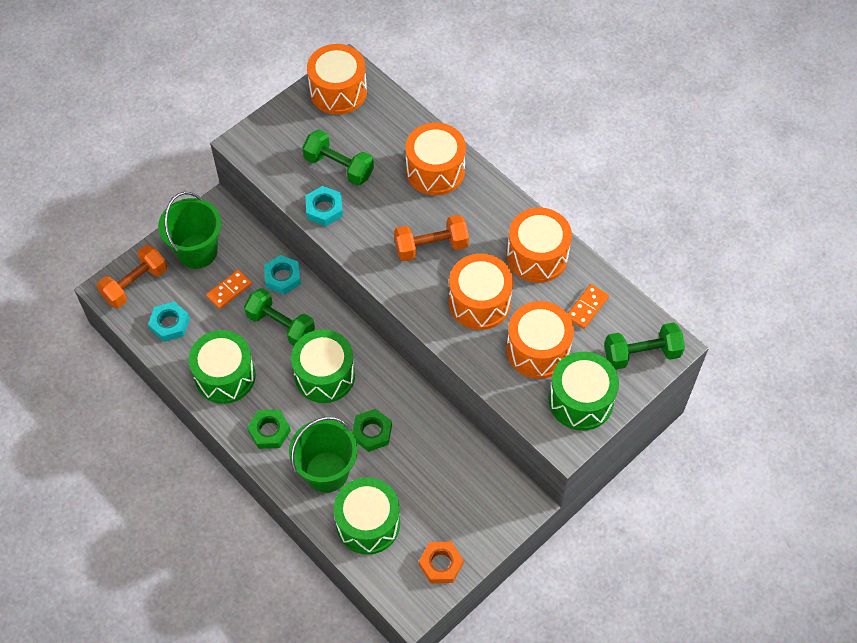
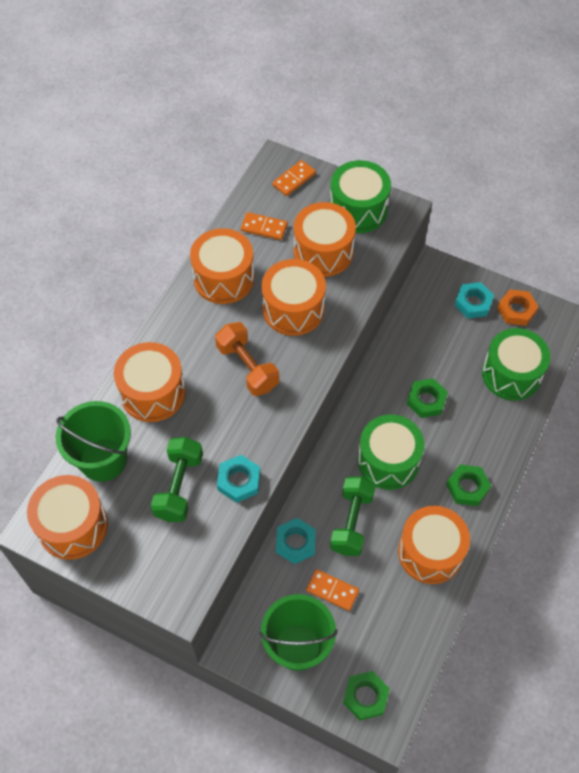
camera: 110 degrees left, 0 degrees up
orange dumbbell [97,245,167,308] -> green nut [343,671,390,721]
turquoise nut [148,302,190,342] -> turquoise nut moved to [454,282,494,318]
green drum [189,330,256,404] -> orange drum [398,506,470,584]
green bucket [289,417,358,493] -> green bucket moved to [56,401,131,482]
green dumbbell [604,323,685,370] -> orange domino [272,160,316,196]

